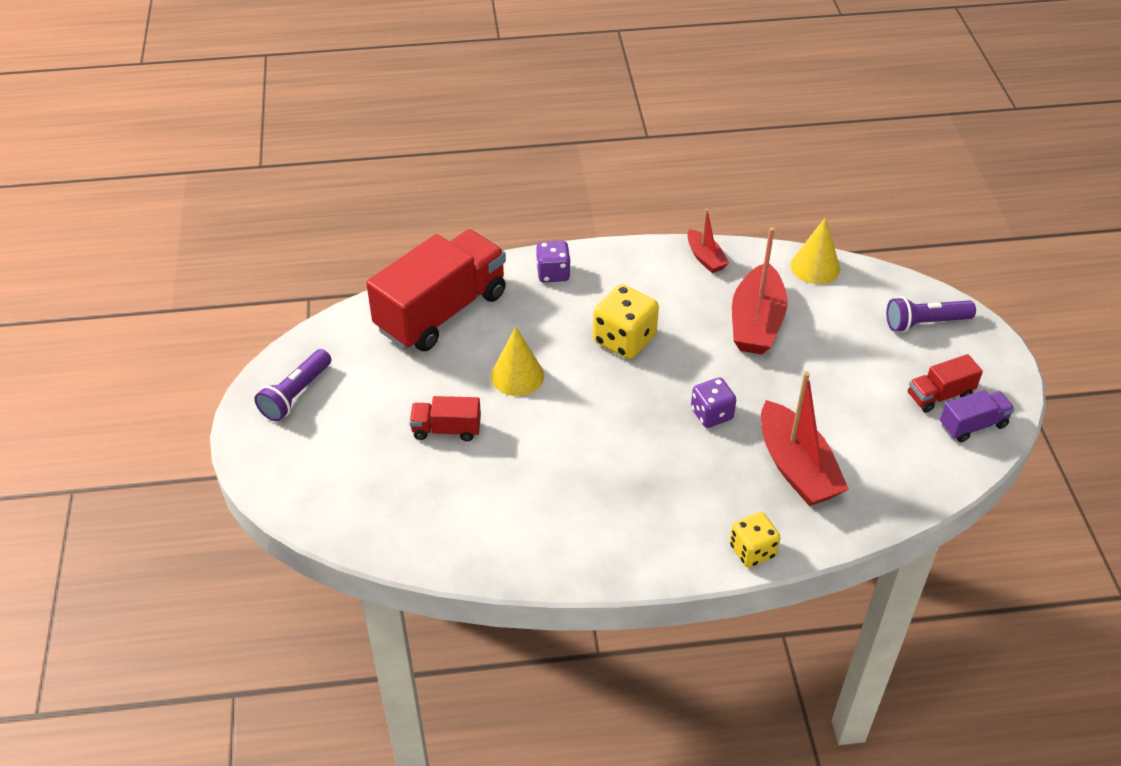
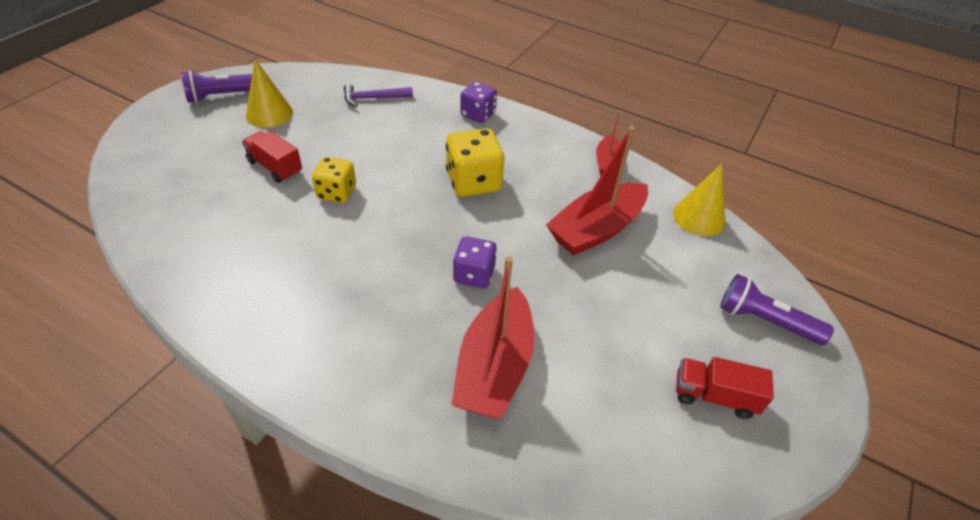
camera: 35 degrees right, 0 degrees up
red truck [366,230,506,351] -> purple hammer [344,84,413,107]
yellow cone [491,326,544,396] -> yellow cone moved to [246,59,293,128]
yellow dice [729,512,781,568] -> yellow dice moved to [312,157,356,203]
purple truck [940,390,1015,442] -> none

